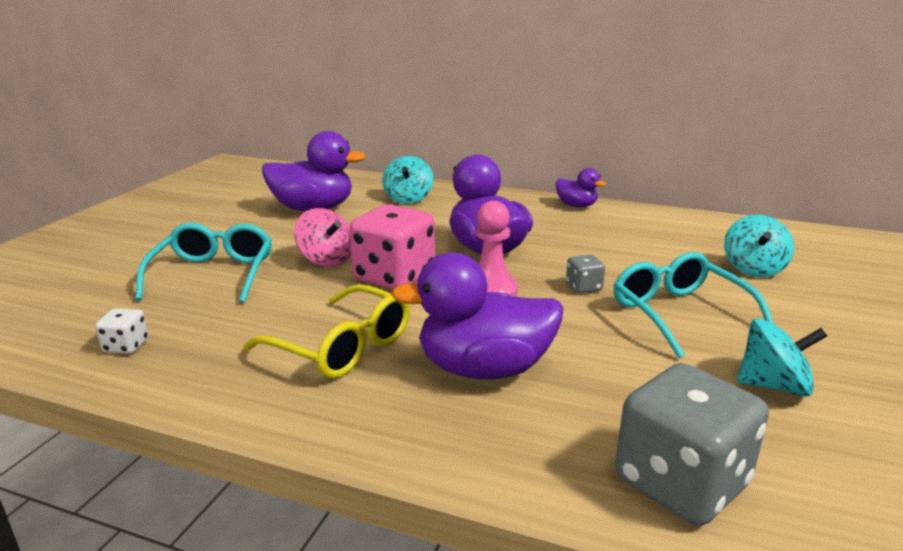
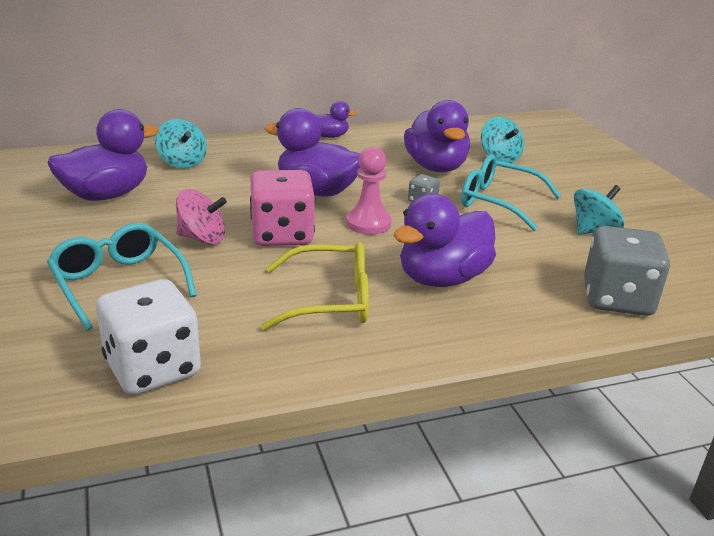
camera: 40 degrees left, 5 degrees up
white dice [95,308,148,354] -> white dice [96,279,201,395], size x2.24
none -> purple duck [404,100,470,172]

